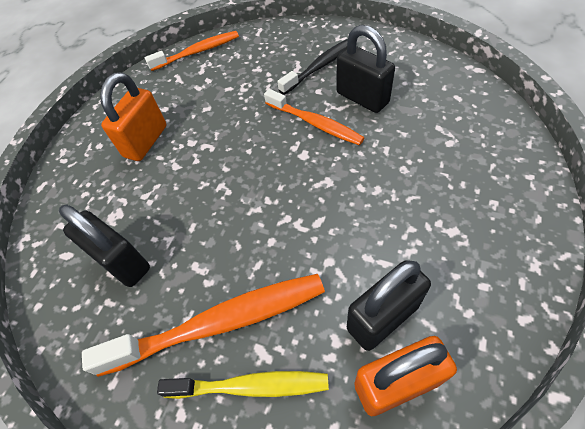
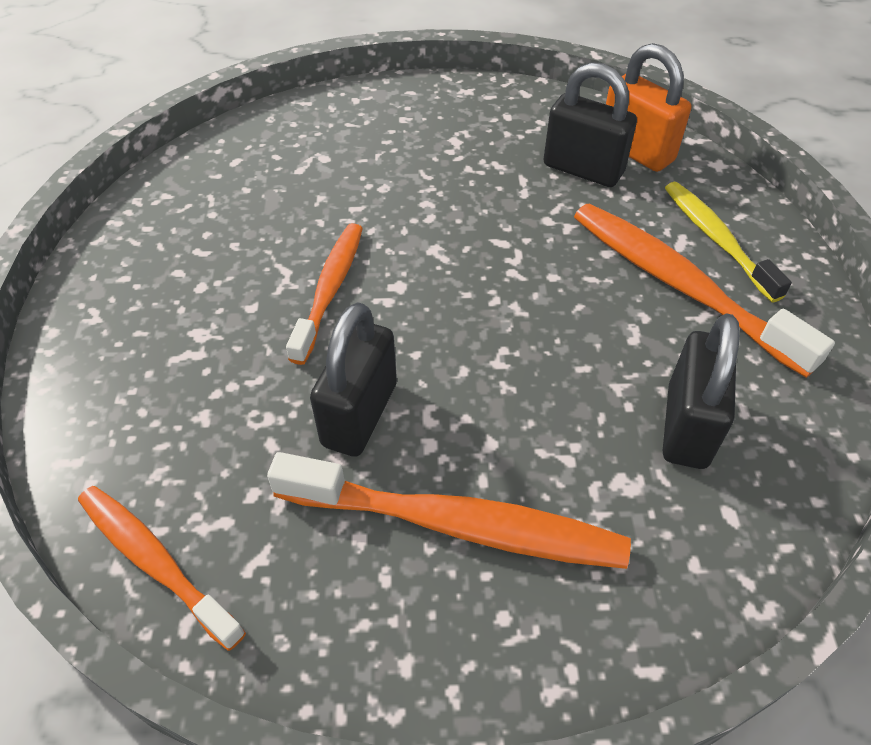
camera: 120 degrees left, 5 degrees down
orange padlock [100,72,166,161] -> orange toothbrush [267,452,631,569]
black toothbrush [277,39,348,95] -> none
black padlock [336,25,395,113] -> black padlock moved to [310,302,397,457]

